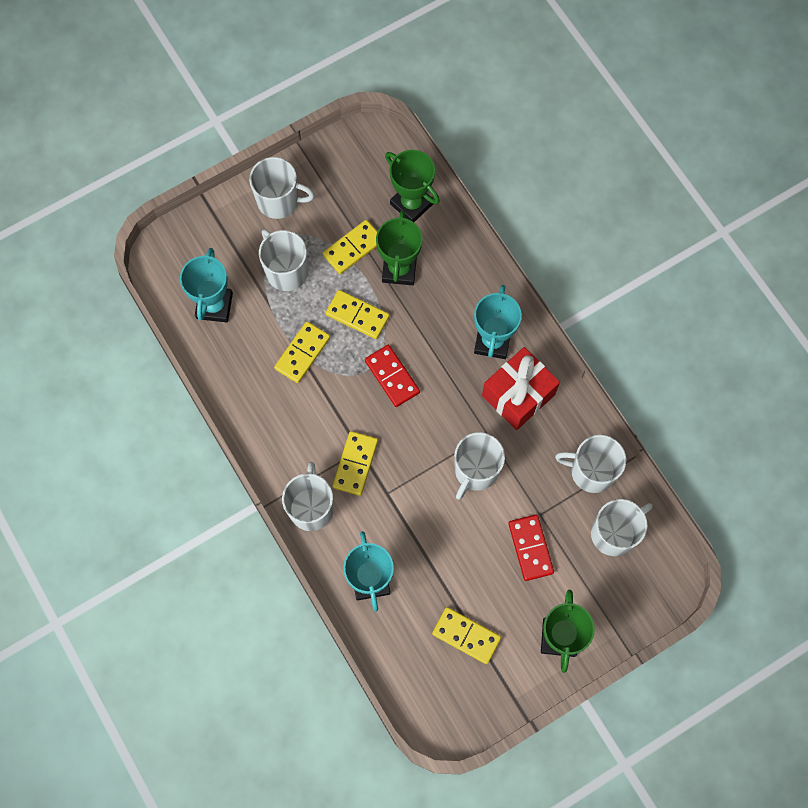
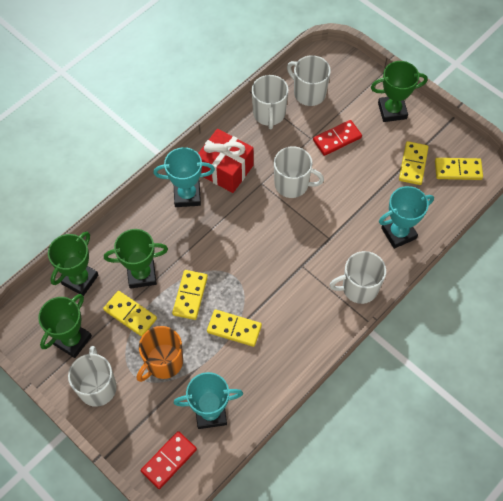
camera: 105 degrees left, 10 degrees down
white mug [259,229,308,291] -> orange mug [137,326,183,382]
yellow domino [333,431,378,496] -> yellow domino moved to [435,158,483,180]
red domino [365,345,420,407] -> red domino moved to [141,431,197,489]
none -> green trophy [38,294,92,358]

